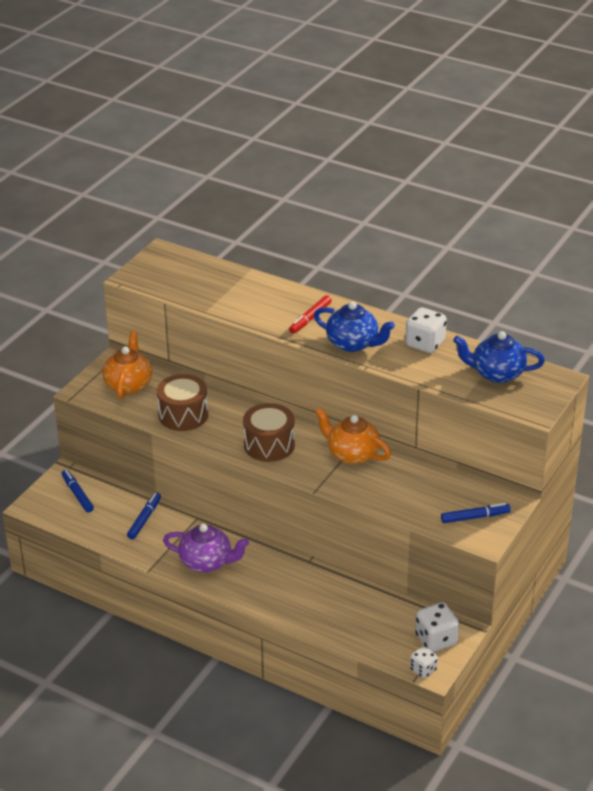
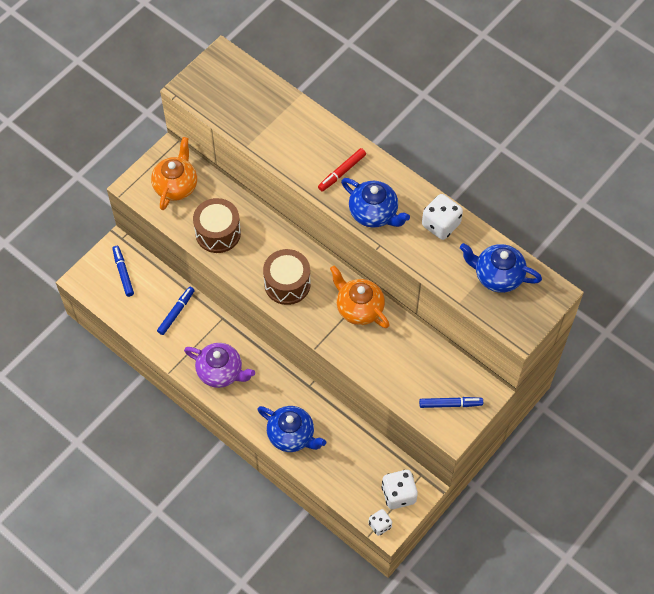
camera: 10 degrees right, 25 degrees up
none -> blue teapot [257,406,326,452]

